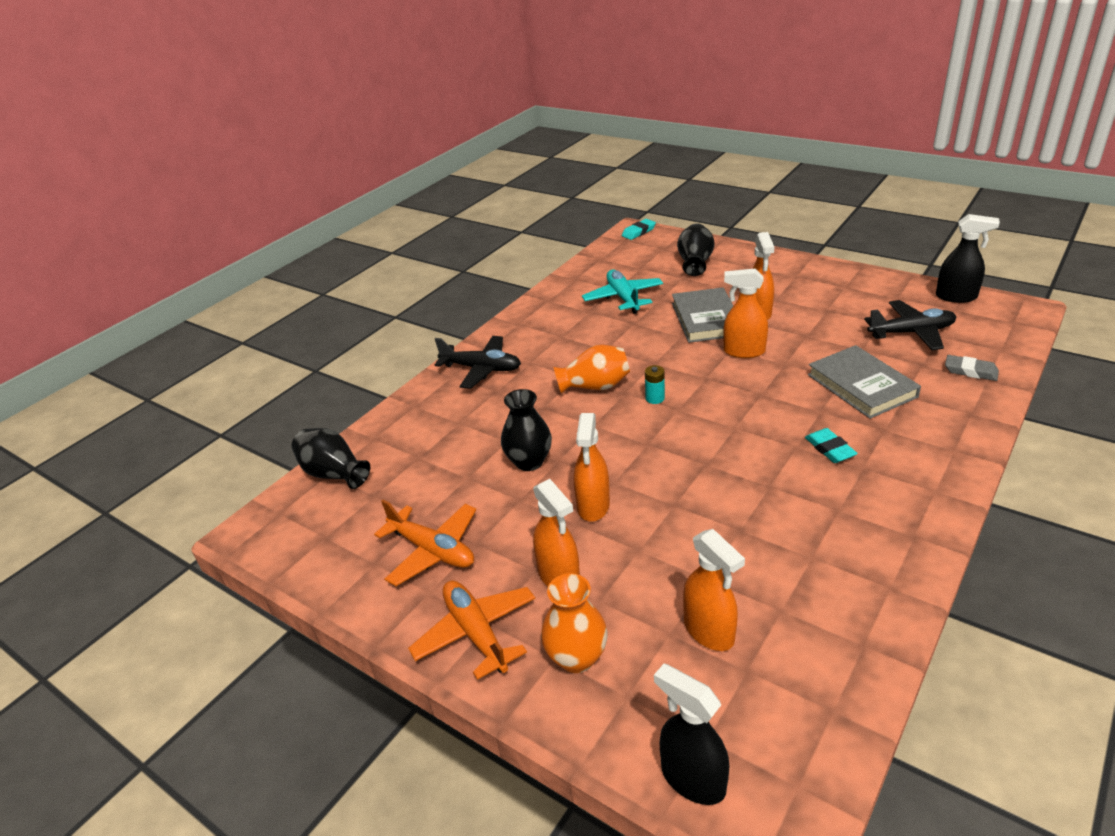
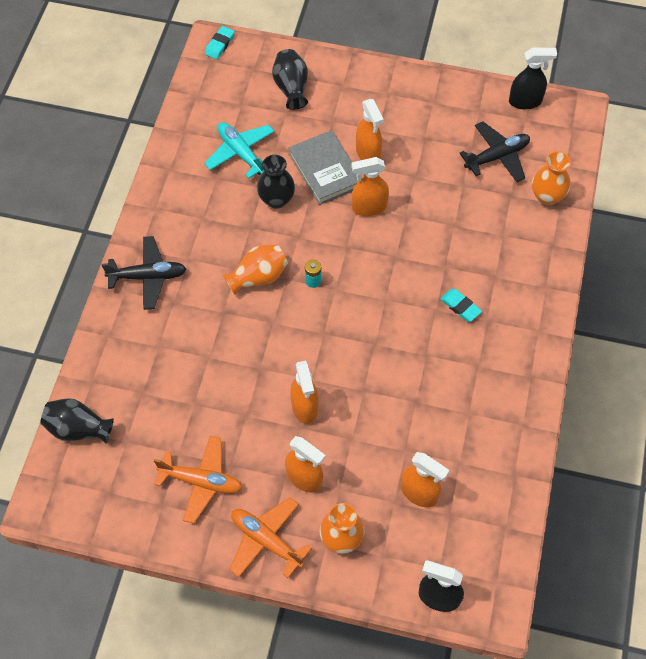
camera: 25 degrees left, 25 degrees up
black vase [501,389,552,471] -> black vase moved to [257,155,295,209]
grey book [808,345,921,419] -> none
grey eraser [945,355,999,381] -> orange vase [532,152,571,205]

